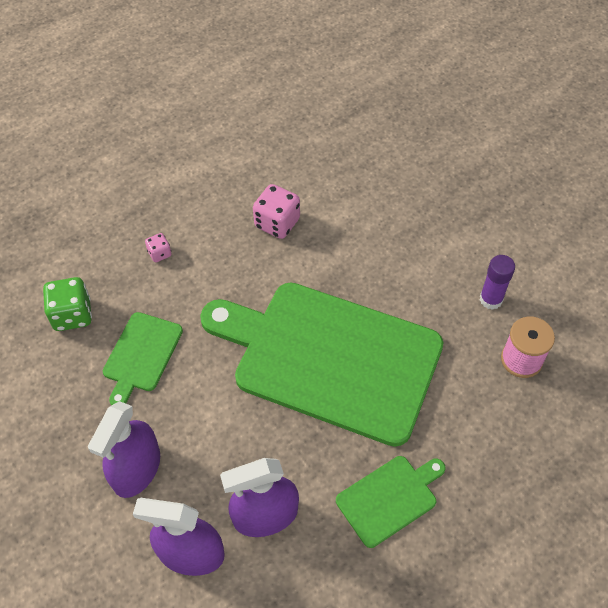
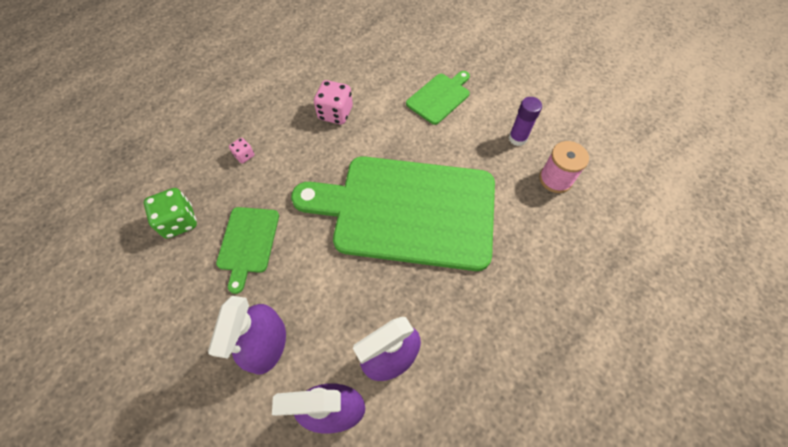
camera: 15 degrees left, 5 degrees up
green cutting board [336,456,446,548] -> green cutting board moved to [406,71,470,125]

